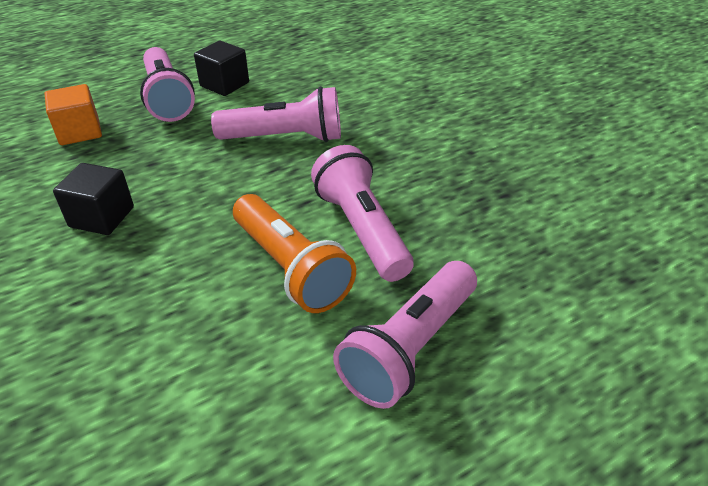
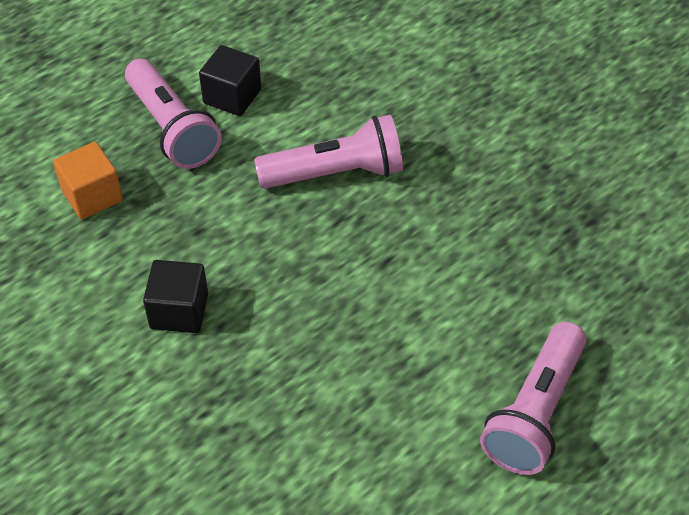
camera: 10 degrees left, 10 degrees up
orange flashlight [233,194,356,313] -> none
pink flashlight [311,145,414,282] -> none

